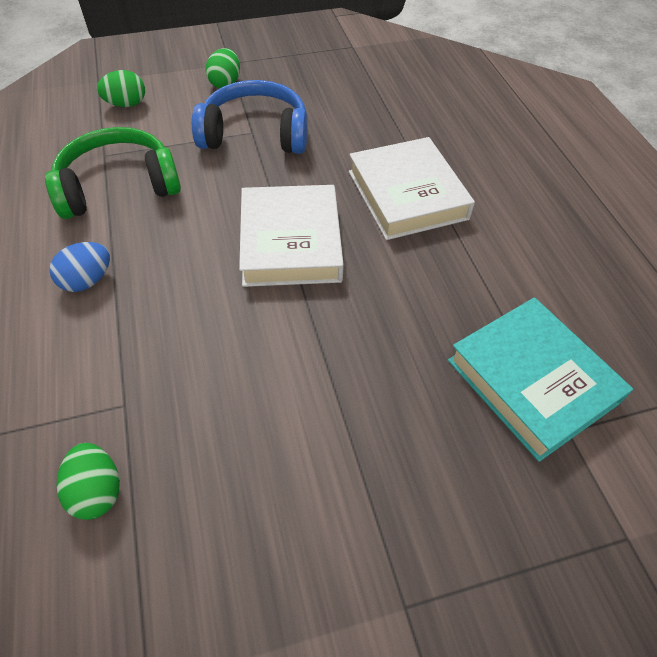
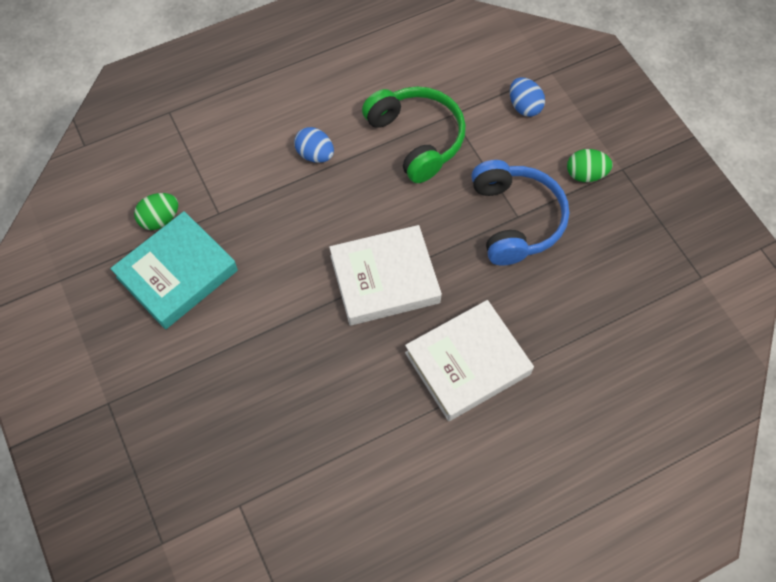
camera: 80 degrees right, 10 degrees up
green egg [97,70,145,107] -> blue egg [510,77,545,117]
turquoise book [448,297,633,462] -> turquoise book moved to [110,211,238,329]

